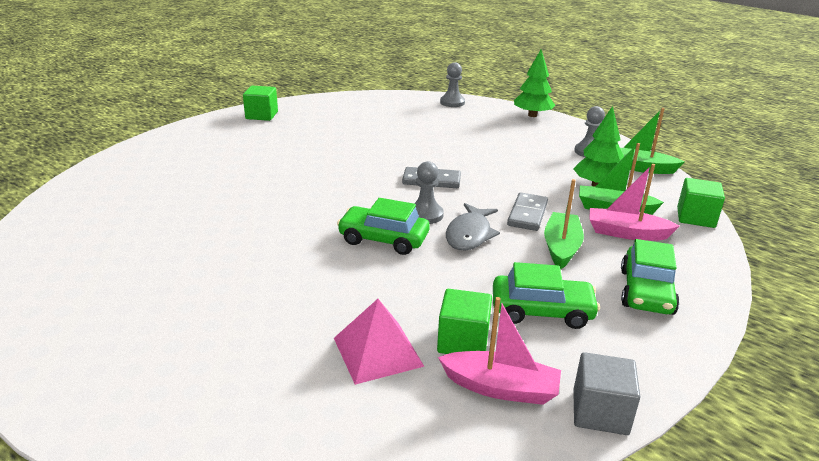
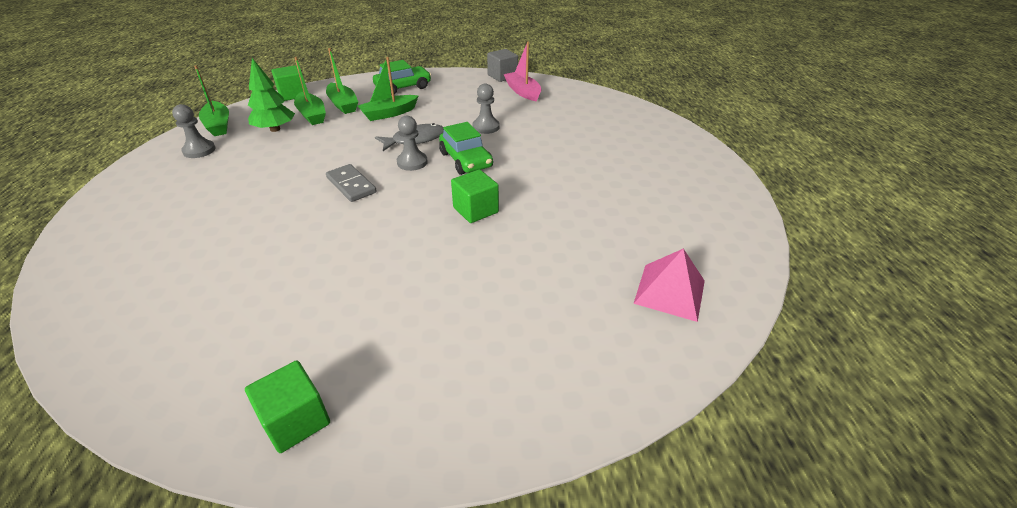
camera: 135 degrees left, 10 degrees up
pink pyramid [334,299,425,385] -> pink pyramid moved to [633,249,705,322]
green cube [437,289,492,354] -> green cube moved to [451,169,499,223]
grey pawn [440,62,465,107] -> grey pawn moved to [473,83,500,134]
green car [493,262,600,329] -> none
grey domino [507,193,548,231] -> none
green tree [514,49,555,117] -> none
pink boat [590,164,679,241] -> green boat [326,48,358,114]

